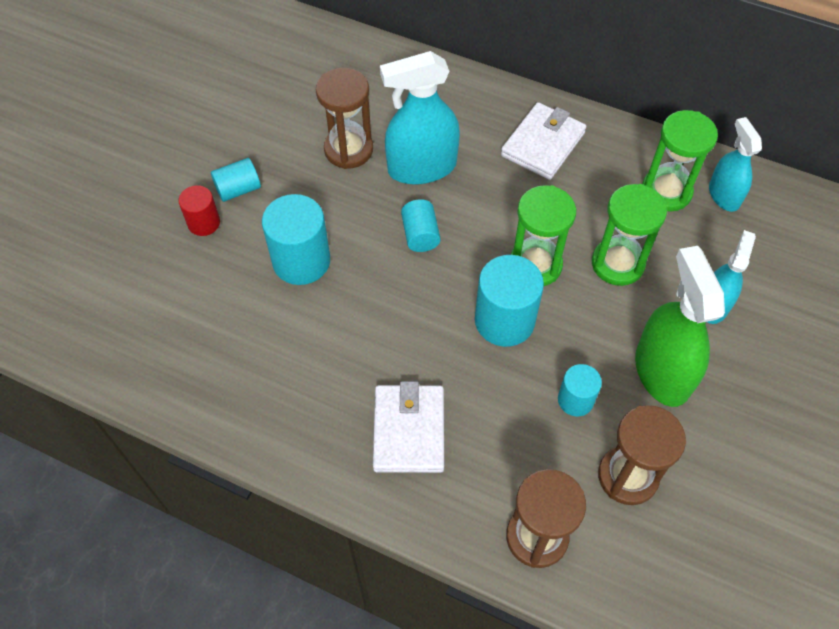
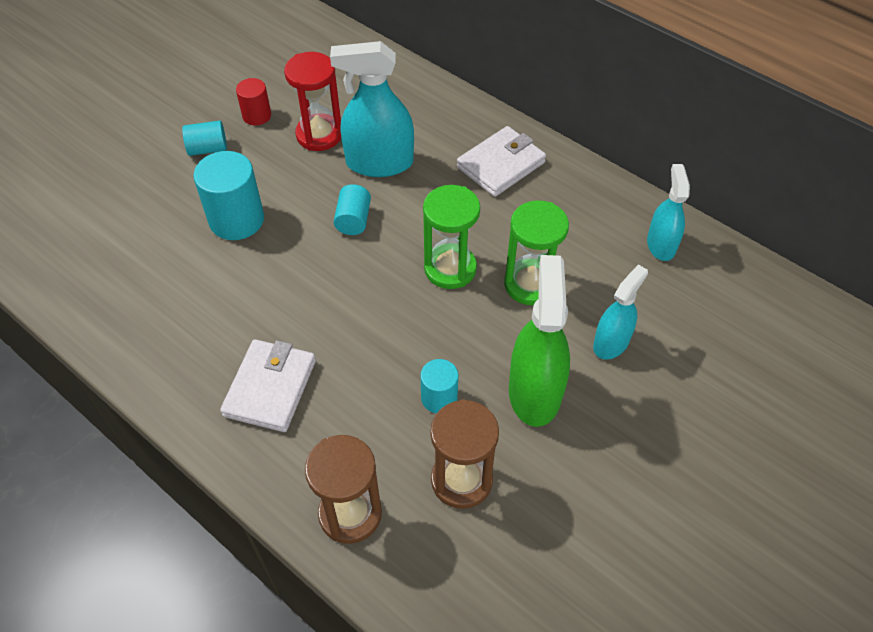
camera: 15 degrees right, 5 degrees down
red cylinder [179,185,220,236] -> red cylinder moved to [236,78,271,126]
brown hourglass [316,68,373,169] -> red hourglass [284,52,341,151]
turquoise cylinder [475,255,544,347] -> none
green hourglass [642,110,718,212] -> none

